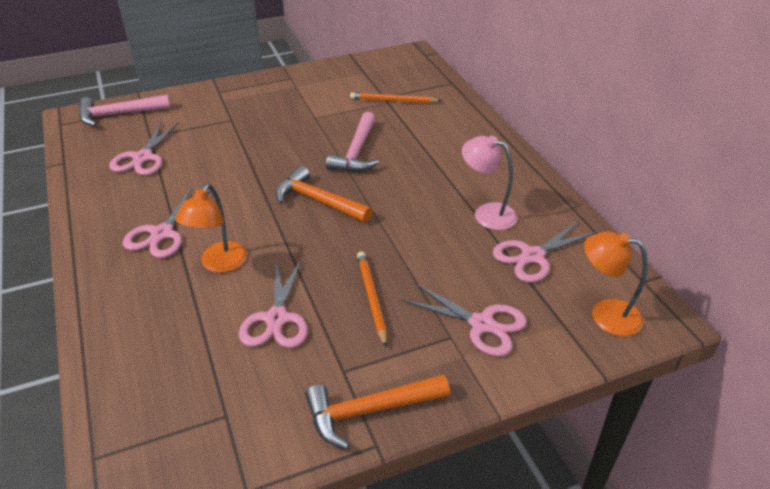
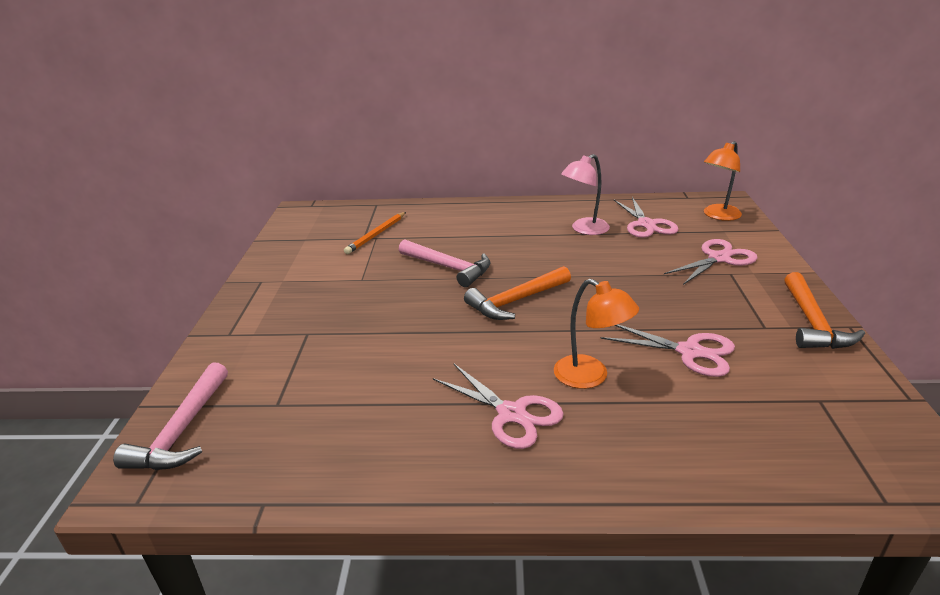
camera: 65 degrees left, 10 degrees down
pink scissors [109,121,180,175] -> none
orange pencil [357,251,387,347] -> none

